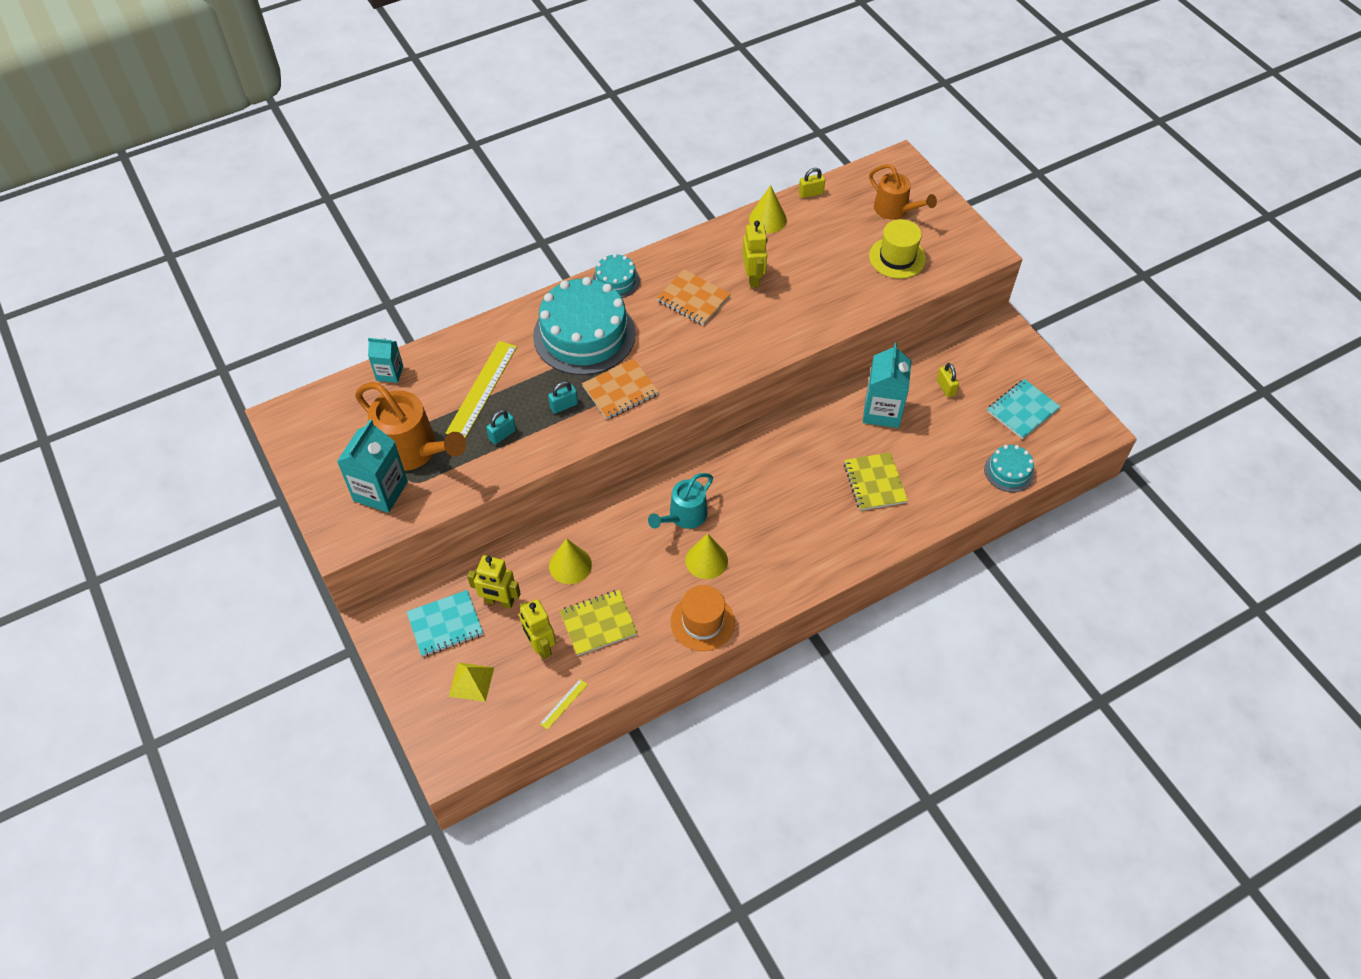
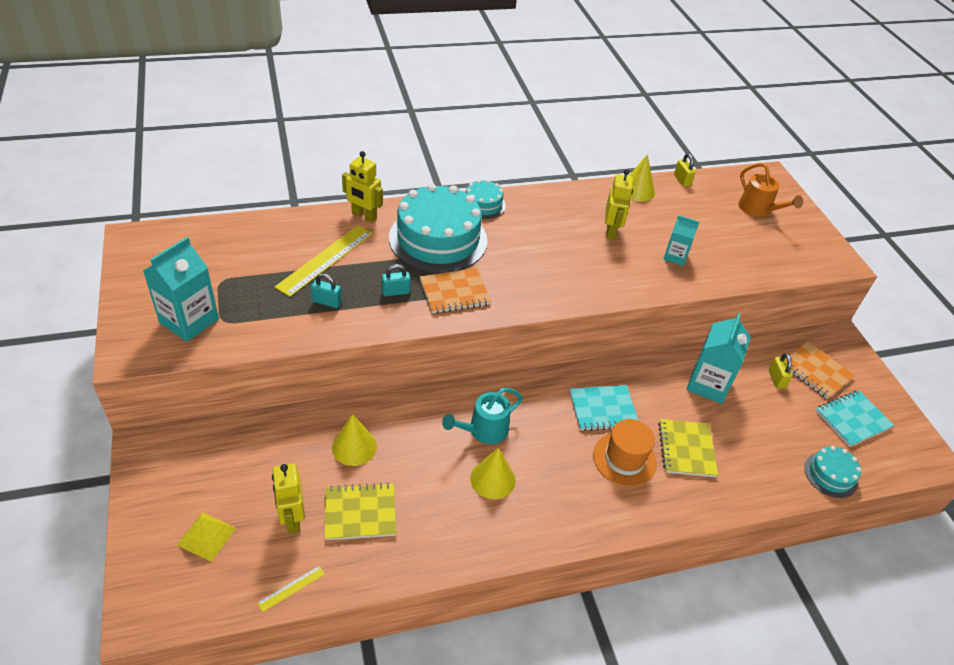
camera: 10 degrees right, 10 degrees down
orange watering can [355,382,466,471] -> none
turquoise carton [368,338,403,383] -> turquoise carton moved to [663,215,699,266]
turquoise notebook [406,590,483,657] -> turquoise notebook moved to [569,385,639,431]
yellow robot [467,555,521,609] -> yellow robot moved to [342,151,383,223]
turquoise padlock [486,410,516,445] -> turquoise padlock turned 45 degrees clockwise [311,273,342,308]
orange notebook [657,269,731,325] -> orange notebook moved to [785,341,855,399]
orange hat [671,585,735,651] -> orange hat moved to [593,419,657,487]
yellow padlock [799,168,825,198] -> yellow padlock turned 75 degrees clockwise [674,153,696,187]
yellow hat [869,219,926,279] -> none

